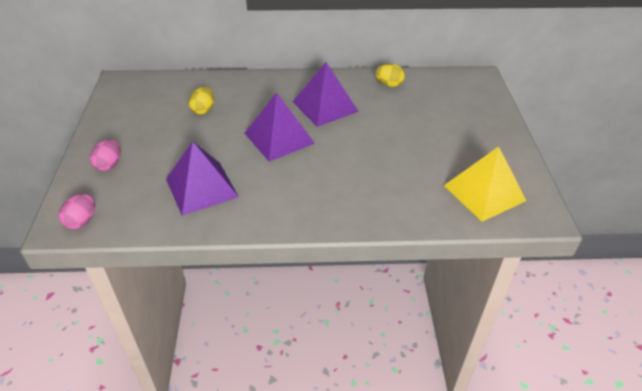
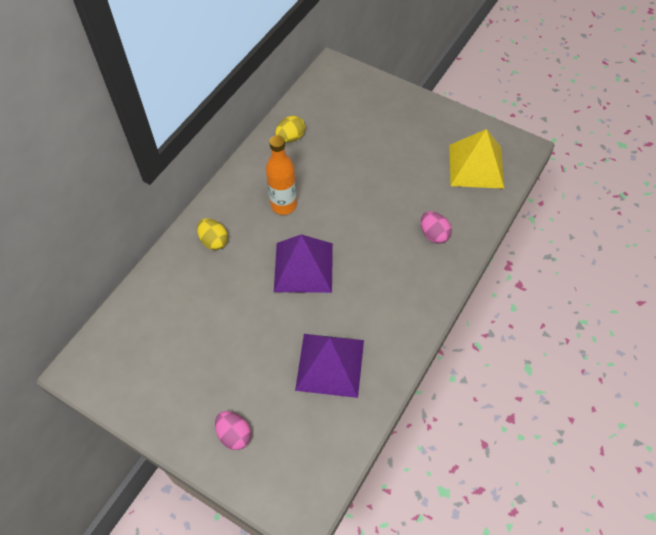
camera: 55 degrees left, 15 degrees up
pink egg [59,194,95,229] -> pink egg moved to [421,211,452,244]
yellow egg [189,87,214,115] -> yellow egg moved to [197,218,228,250]
purple pyramid [293,62,359,127] -> orange bottle [266,135,297,215]

